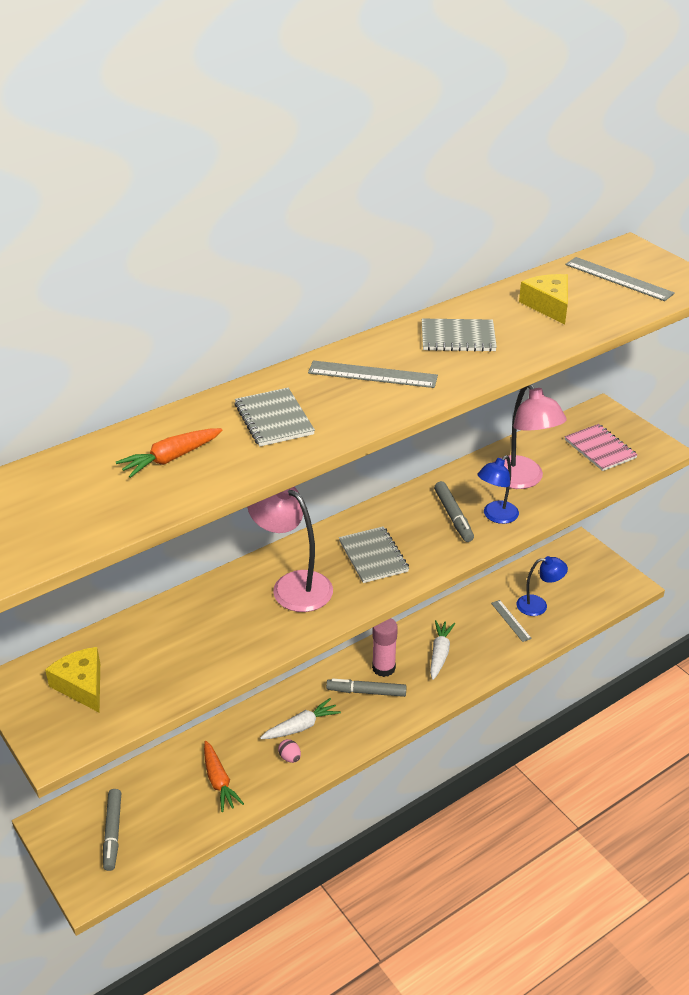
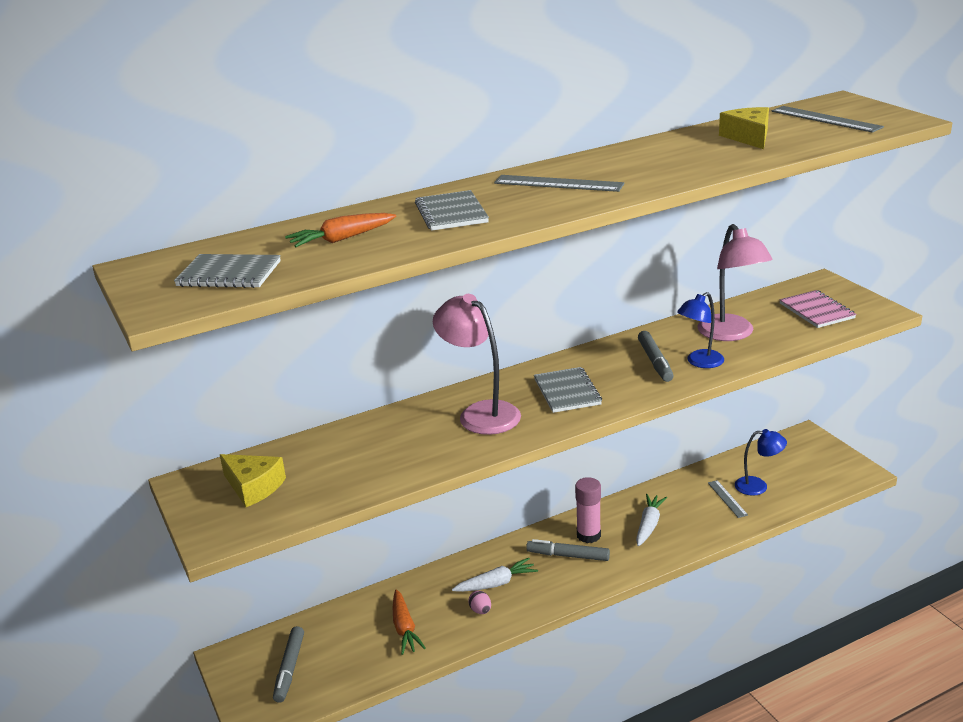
camera: 10 degrees right, 10 degrees down
yellow cheese [45,647,100,713] -> yellow cheese turned 150 degrees clockwise [220,454,286,507]
grey notebook [422,319,497,352] -> grey notebook moved to [174,254,281,288]

